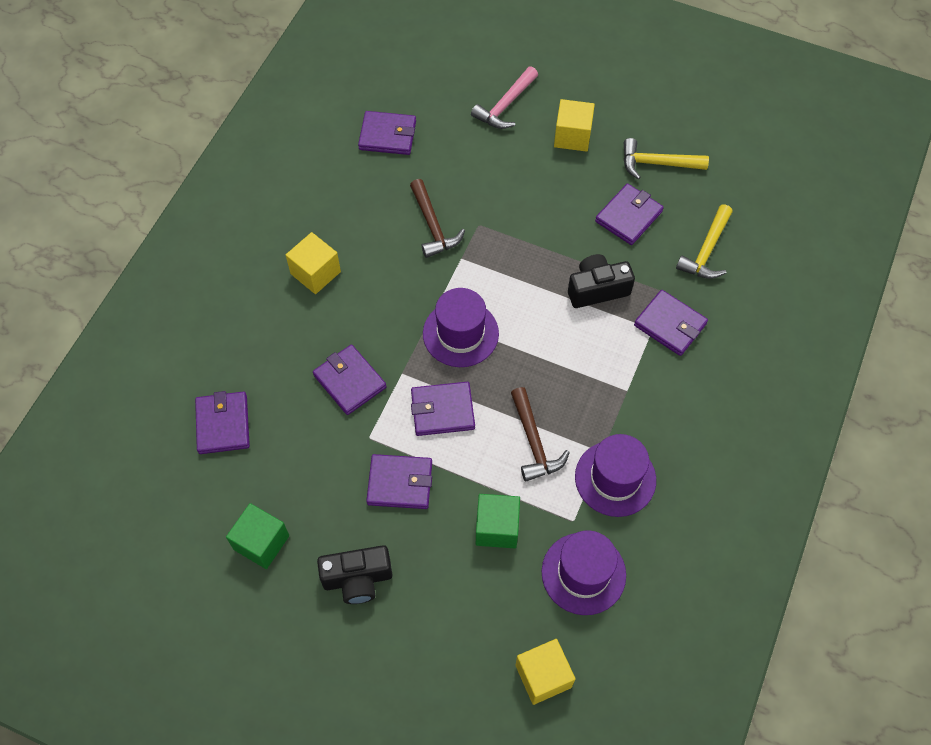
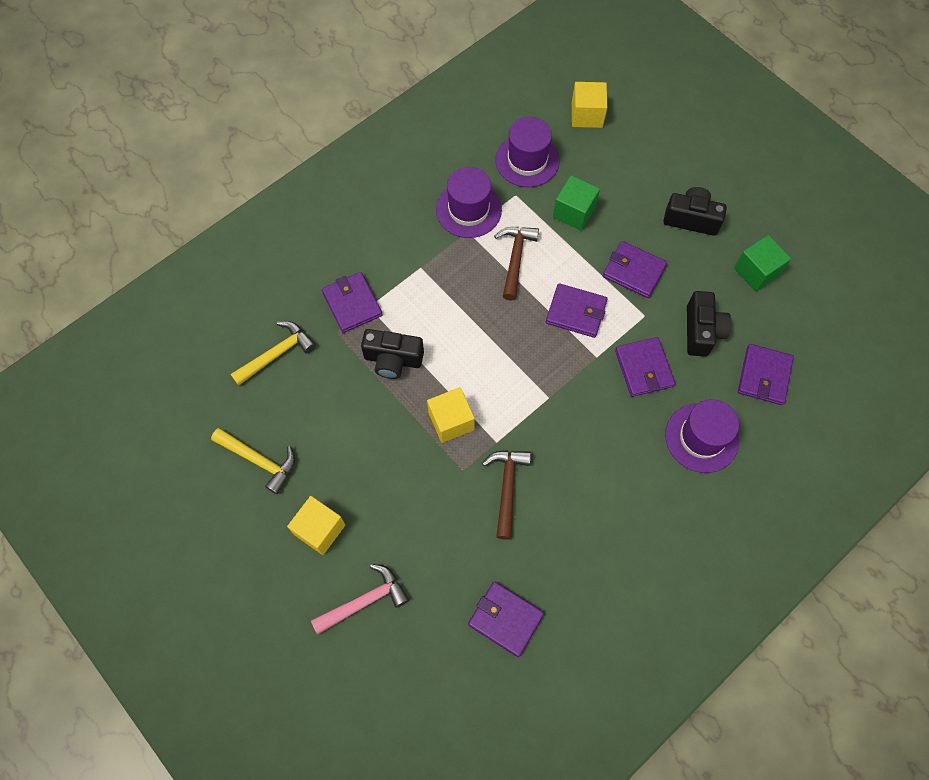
camera: 155 degrees left, 5 degrees up
yellow cube [286,232,341,294] -> yellow cube moved to [427,387,475,443]
purple hat [423,288,499,367] -> purple hat moved to [665,399,739,473]
purple wallet [595,183,664,245] -> none
none -> black camera [687,291,731,357]

